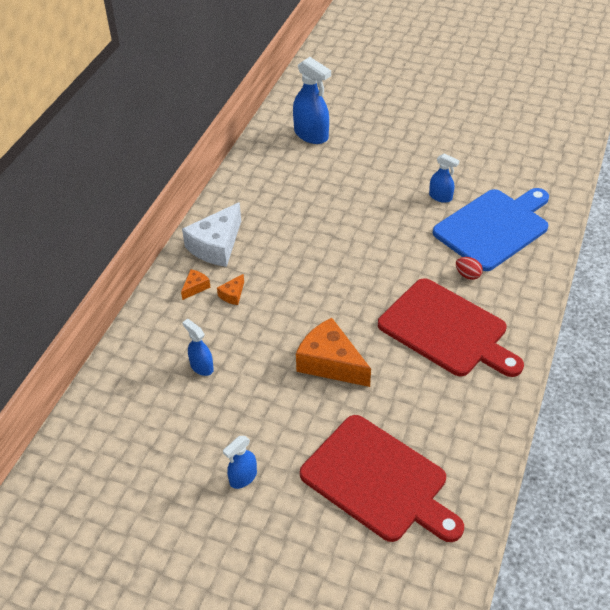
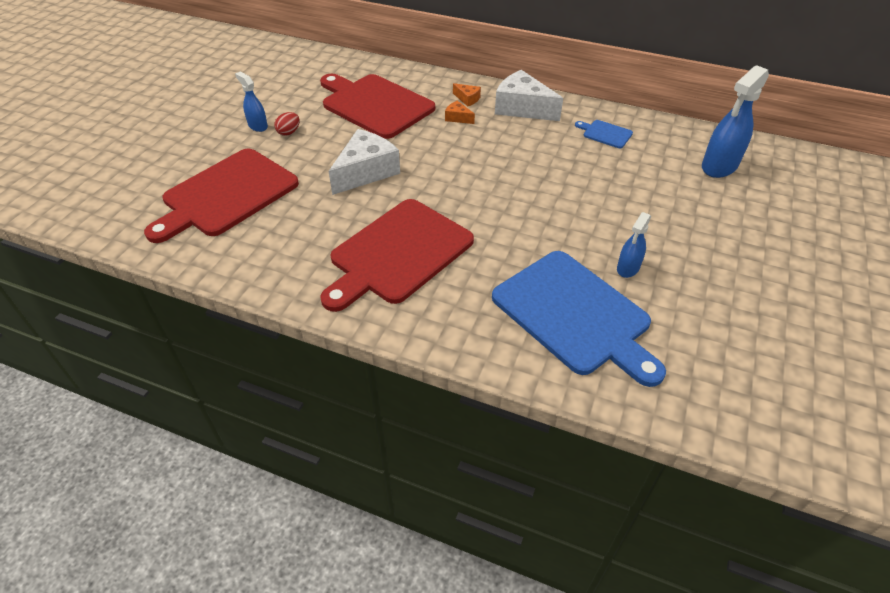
camera: 90 degrees right, 0 degrees up
blue spray bottle [182,319,214,376] -> red cutting board [320,74,435,139]
orange cheese [296,318,371,387] -> white cheese [328,129,400,195]
red egg [456,257,483,280] -> red egg moved to [274,112,300,136]
none -> blue cutting board [575,120,633,148]

